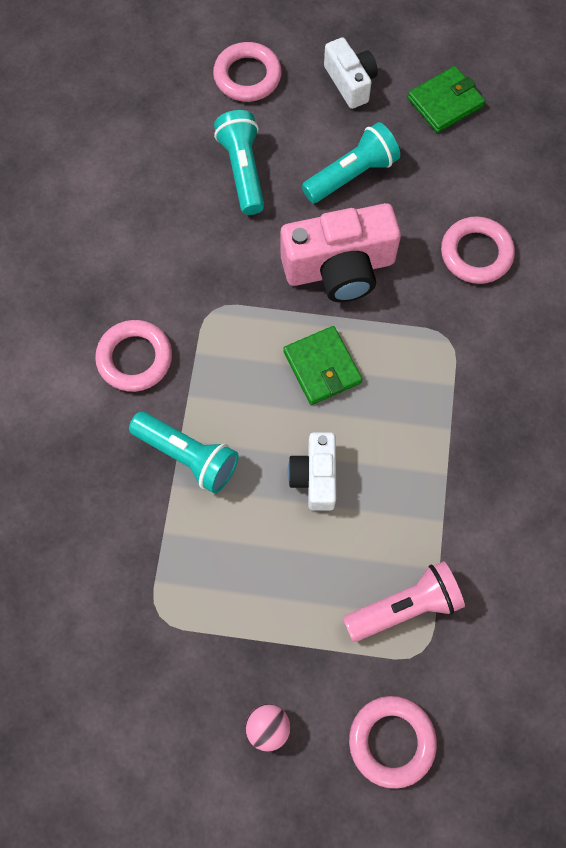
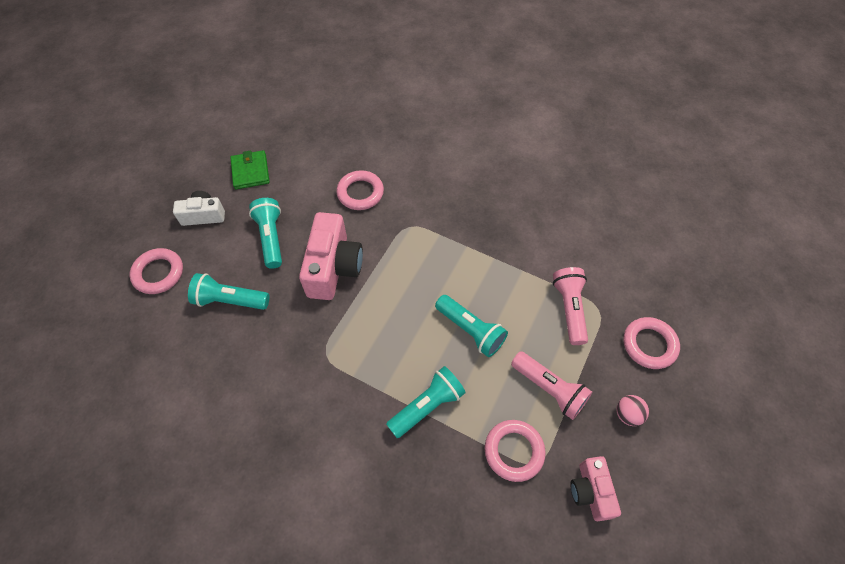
camera: 70 degrees left, 10 degrees down
pink ring [95,320,172,392] -> pink ring moved to [485,420,546,482]
green wallet [283,326,362,405] -> none
white camera [288,432,336,511] -> turquoise flashlight [435,295,508,357]
none -> pink flashlight [511,351,592,420]
none -> pink camera [570,456,621,521]

